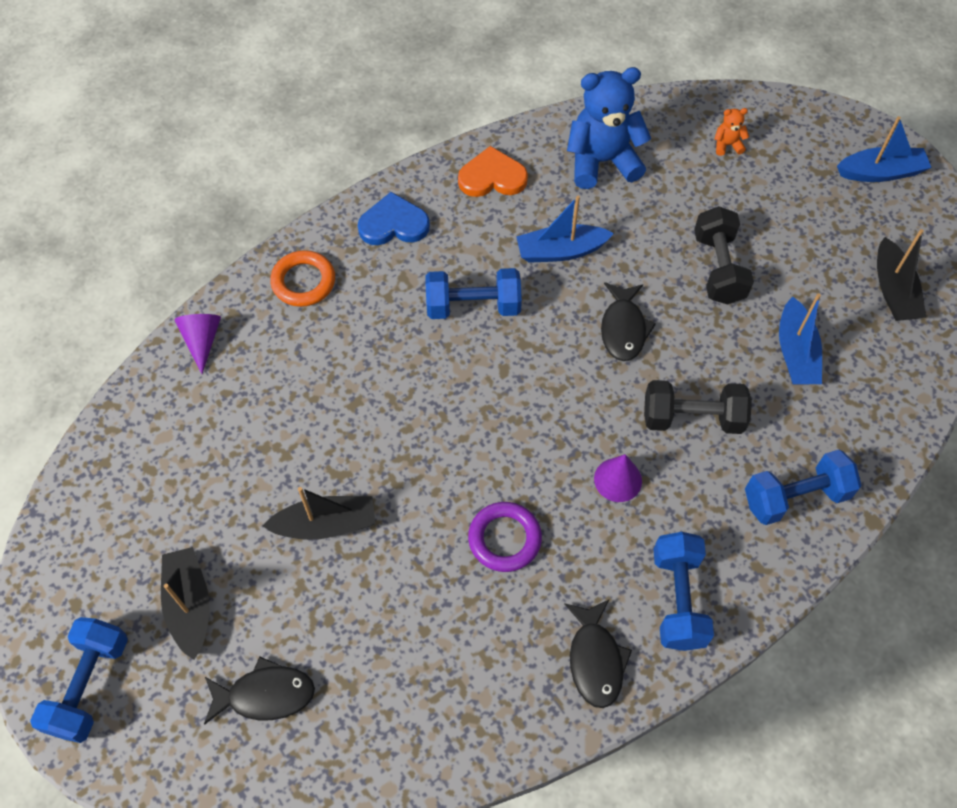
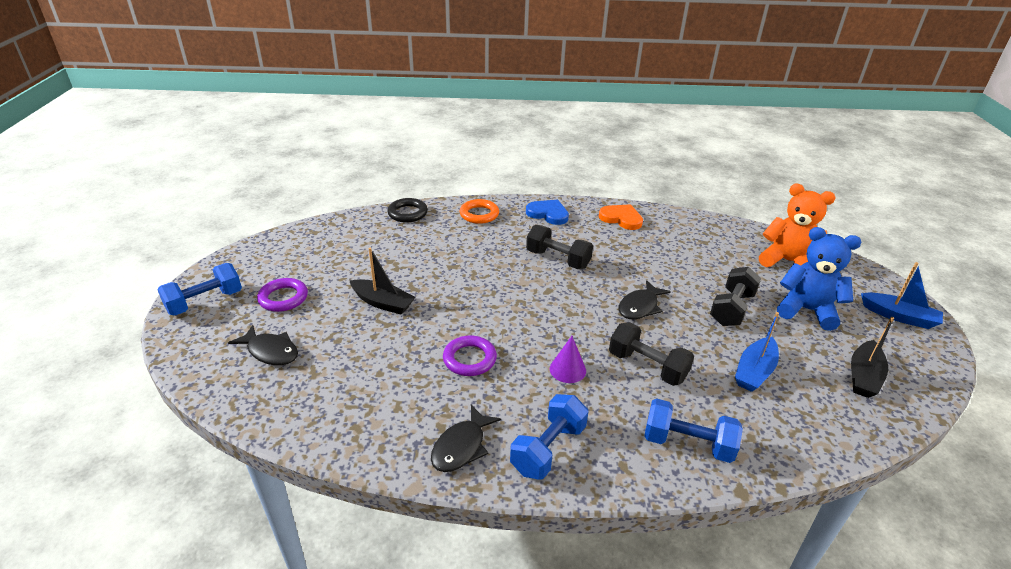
camera: 35 degrees right, 25 degrees down
black boat [161,547,210,660] -> purple ring [257,278,308,312]
purple cone [174,314,221,374] -> black ring [387,198,428,222]
blue dumbbell [425,268,522,319] -> black dumbbell [526,225,593,269]
blue boat [516,196,614,263] -> none
blue teddy bear [567,67,651,189] -> blue teddy bear moved to [777,227,861,331]
orange teddy bear [714,108,749,156] -> orange teddy bear [759,184,836,267], size x2.39

